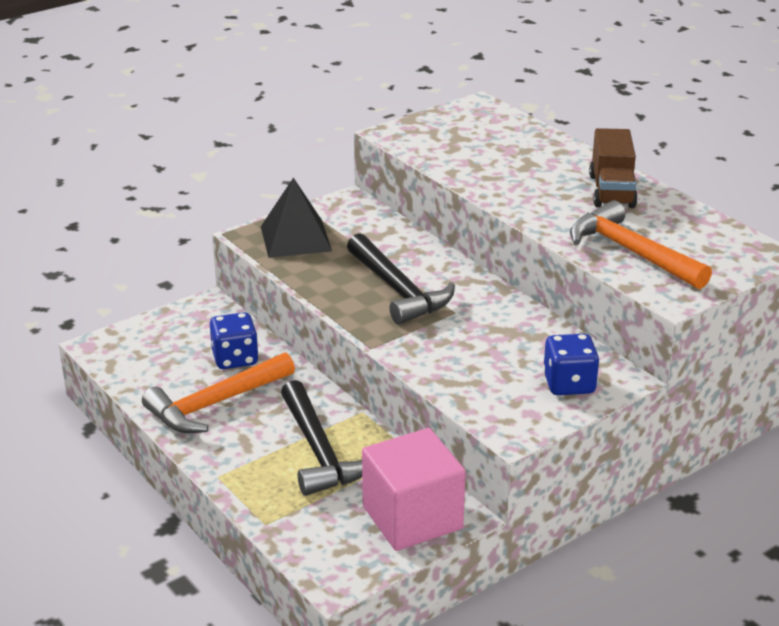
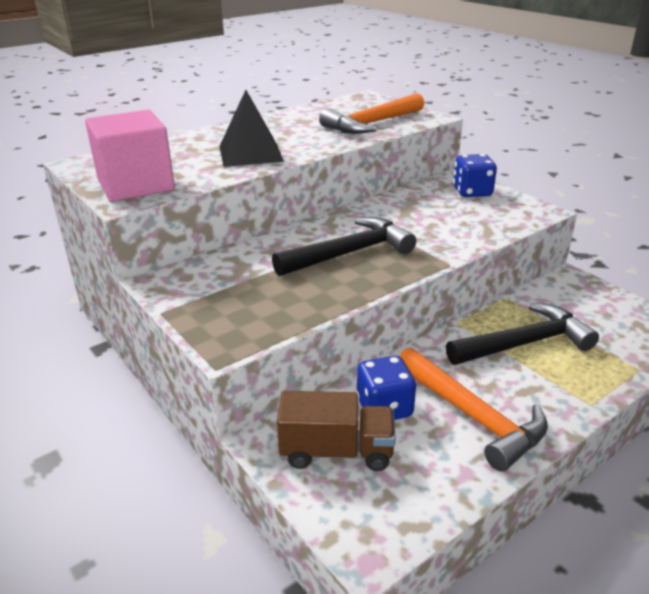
camera: 90 degrees left, 0 degrees up
black pyramid [261,178,332,258] -> black pyramid moved to [219,90,284,167]
pink cube [362,428,466,551] -> pink cube moved to [85,110,175,202]
brown truck [589,128,638,208] -> brown truck moved to [277,391,396,471]

